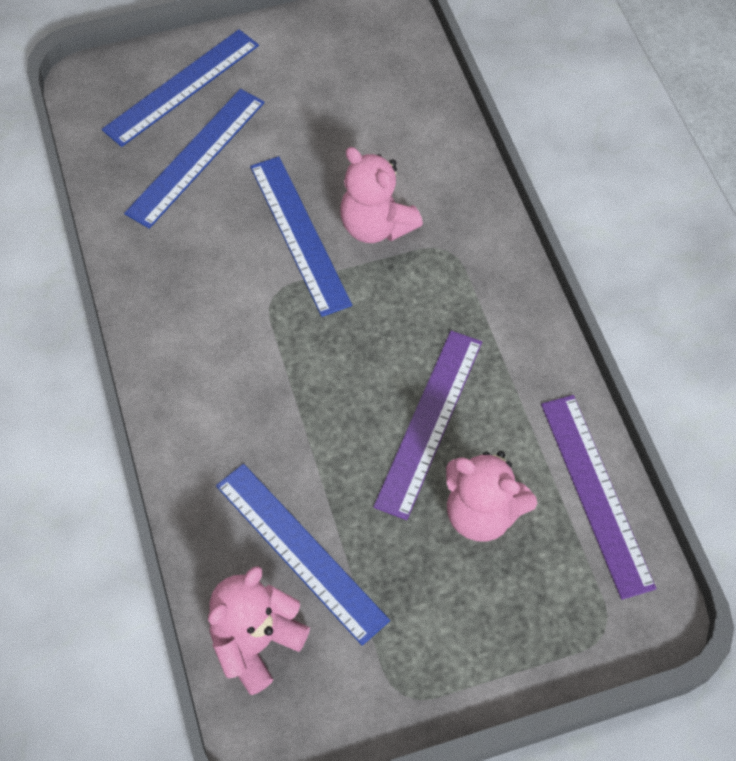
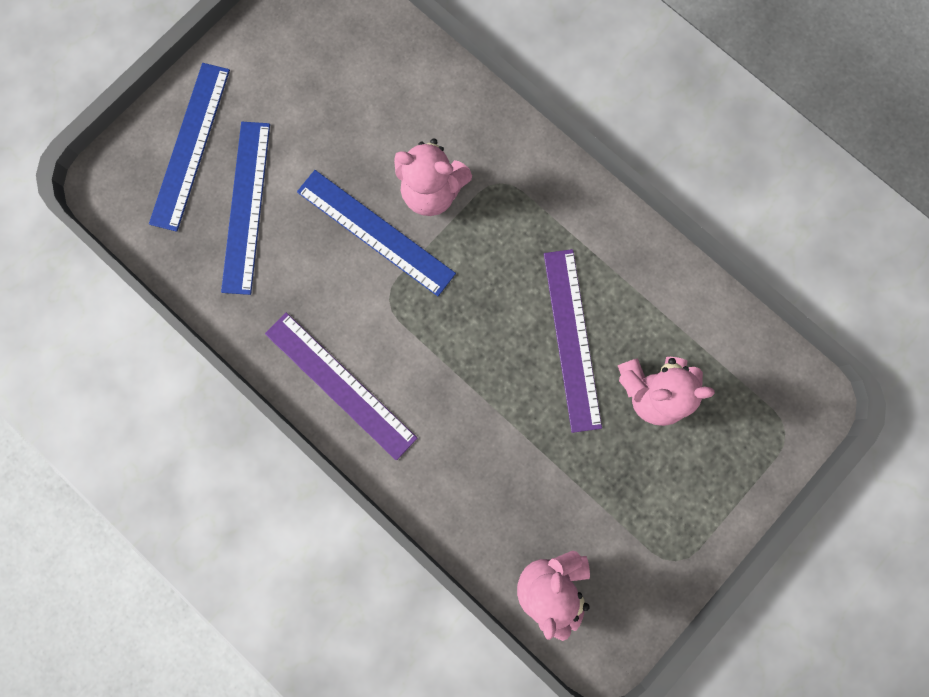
camera: 30 degrees left, 20 degrees up
blue ruler [216,464,390,645] -> none
purple ruler [541,395,656,600] -> purple ruler moved to [265,313,417,461]

